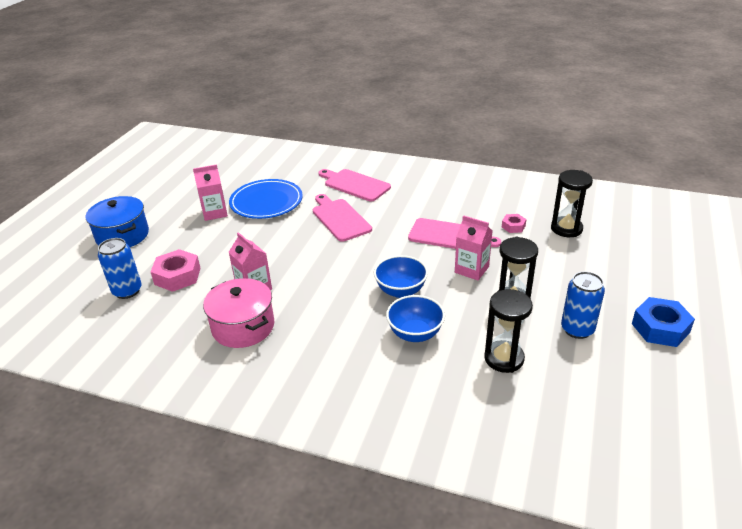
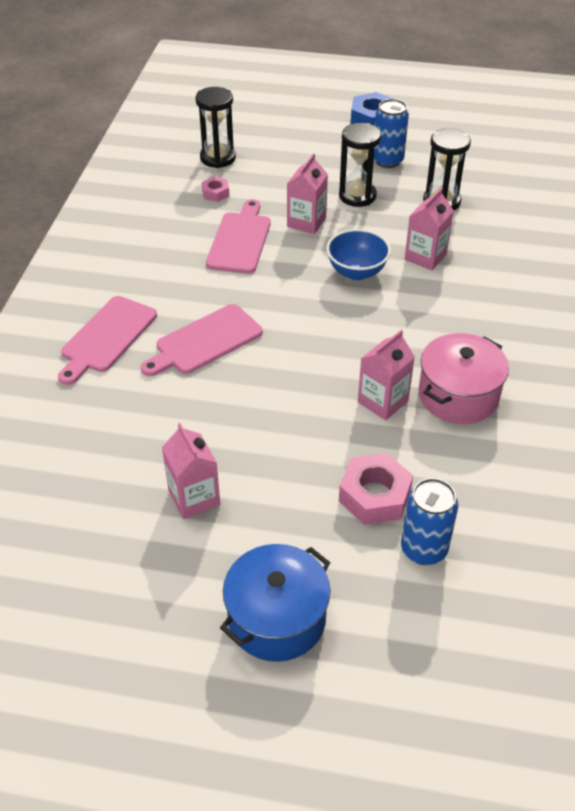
camera: 100 degrees left, 10 degrees up
blue plate [229,179,303,219] -> none
blue bowl [386,295,445,342] -> pink carton [405,188,454,271]

